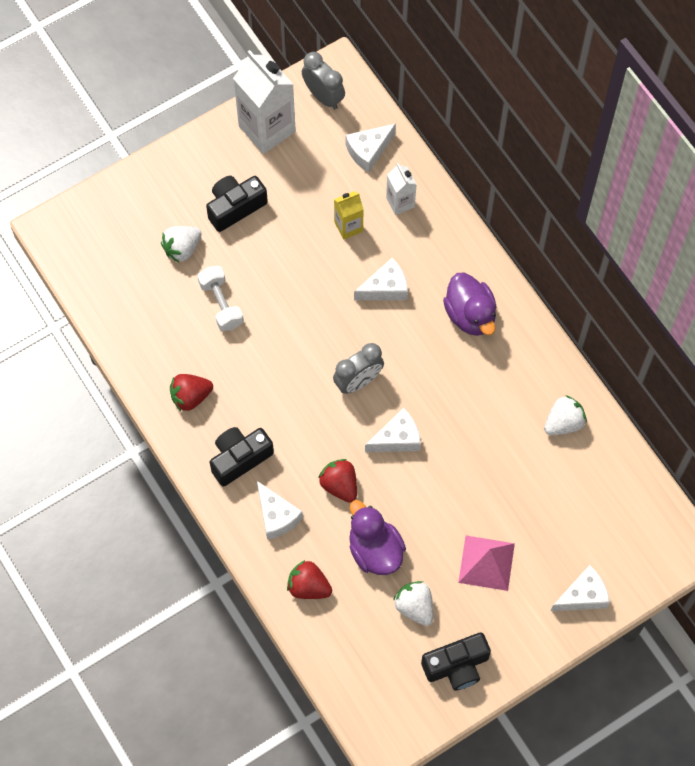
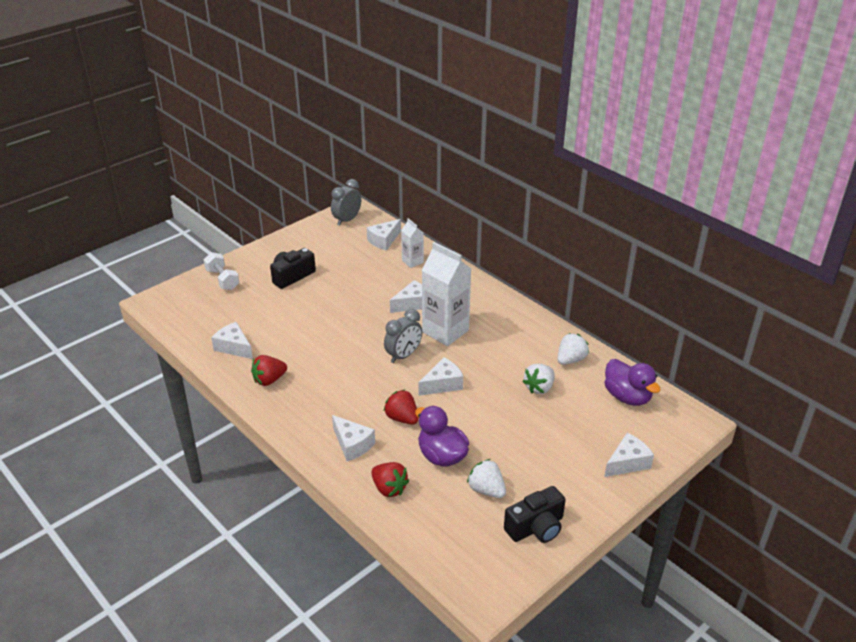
camera: 10 degrees left, 30 degrees down
white strawberry [161,226,202,263] -> white strawberry moved to [522,364,555,394]
white dumbbell [197,266,244,331] -> white dumbbell moved to [204,252,240,290]
black camera [210,427,274,487] -> none
white carton [233,50,296,154] -> white carton moved to [421,242,471,346]
red strawberry [287,560,332,599] -> red strawberry turned 150 degrees counterclockwise [371,462,409,497]
grey clock [302,52,345,109] -> grey clock turned 90 degrees counterclockwise [331,179,361,226]
yellow carton [334,191,364,240] -> none
purple duck [443,273,497,336] -> purple duck moved to [604,359,661,406]
pink pyramid [458,536,515,591] -> none
none -> white cheese [211,322,253,359]

